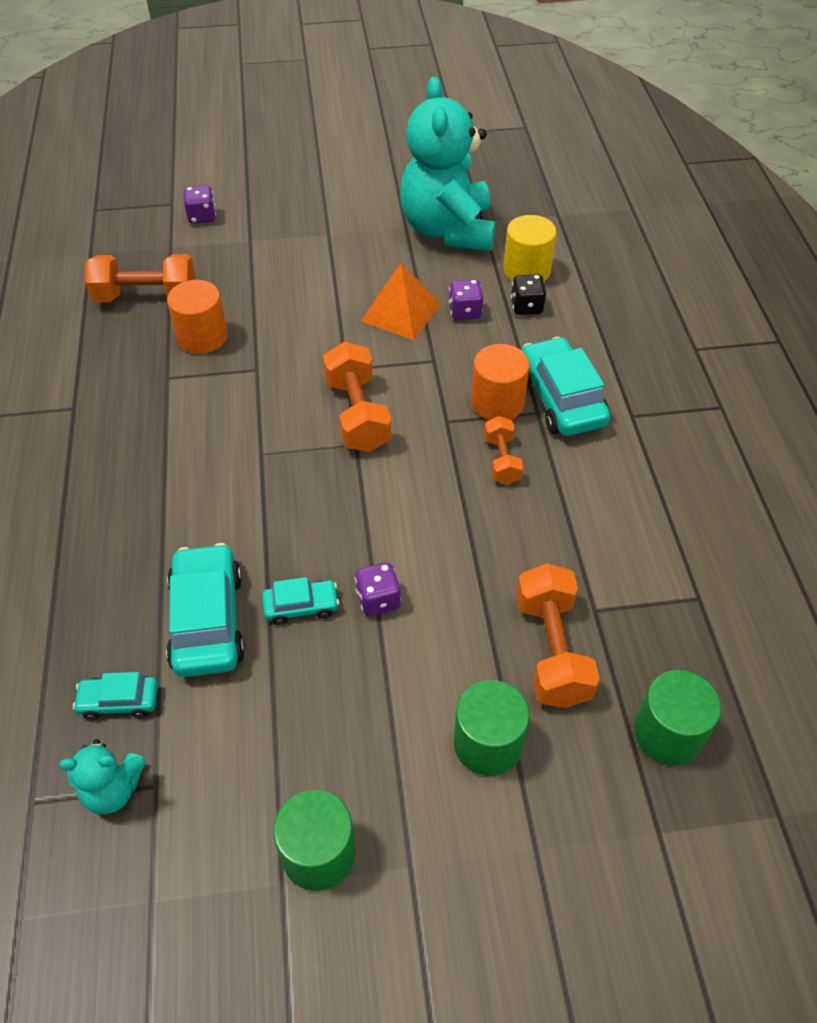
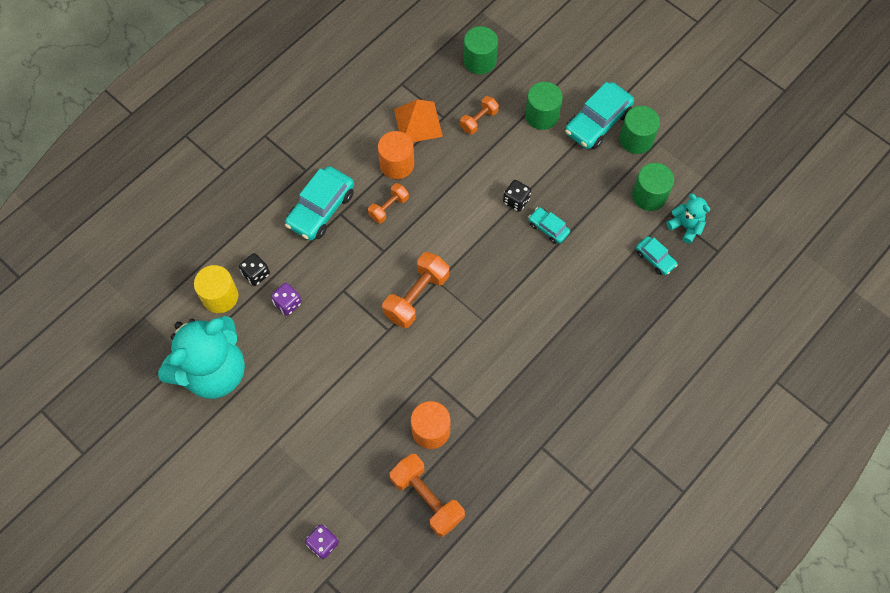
camera: 130 degrees left, 15 degrees up
turquoise car [166,543,245,677] -> turquoise car moved to [565,82,634,149]
purple dice [355,562,401,616] -> black dice [503,180,531,212]
orange pyramid [361,263,441,340] -> orange pyramid moved to [394,99,443,142]
orange cylinder [471,344,530,420] -> orange cylinder moved to [378,131,414,179]
orange dumbbell [516,563,600,708] -> orange dumbbell [460,96,499,134], size x0.58
none -> green cylinder [632,163,674,211]

